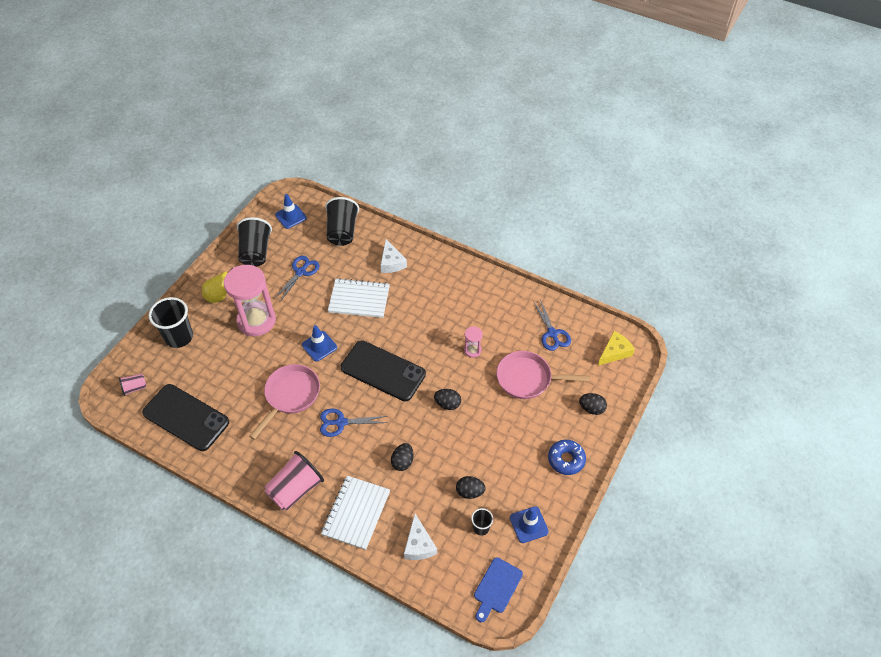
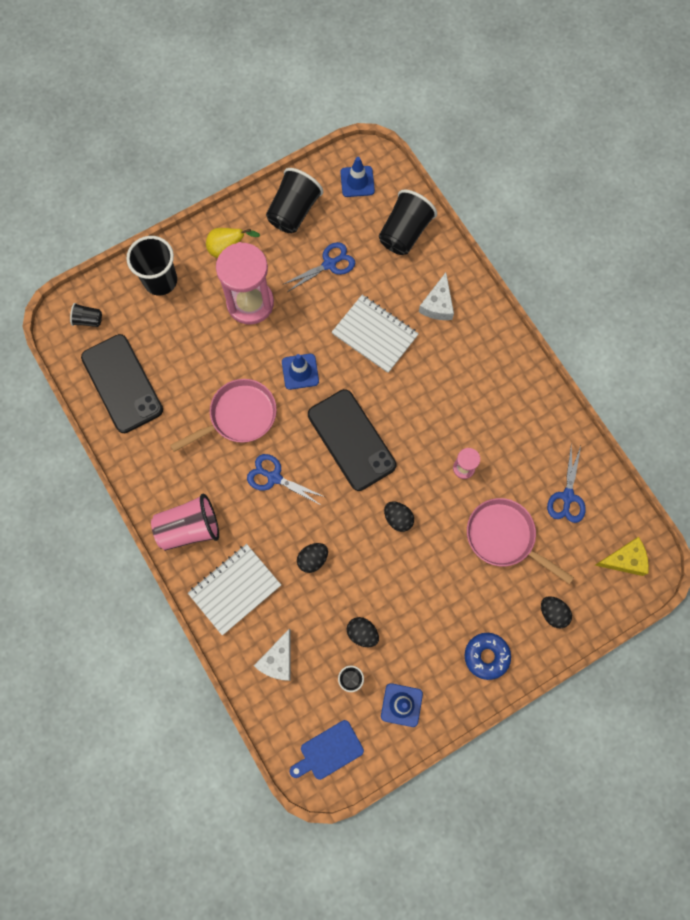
camera: 30 degrees right, 20 degrees up
pink cup [119,374,147,396] -> black cup [70,303,102,327]

